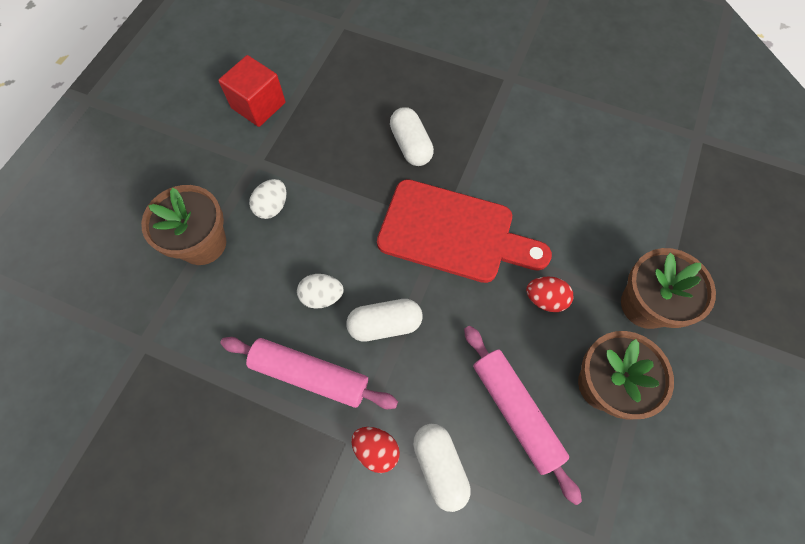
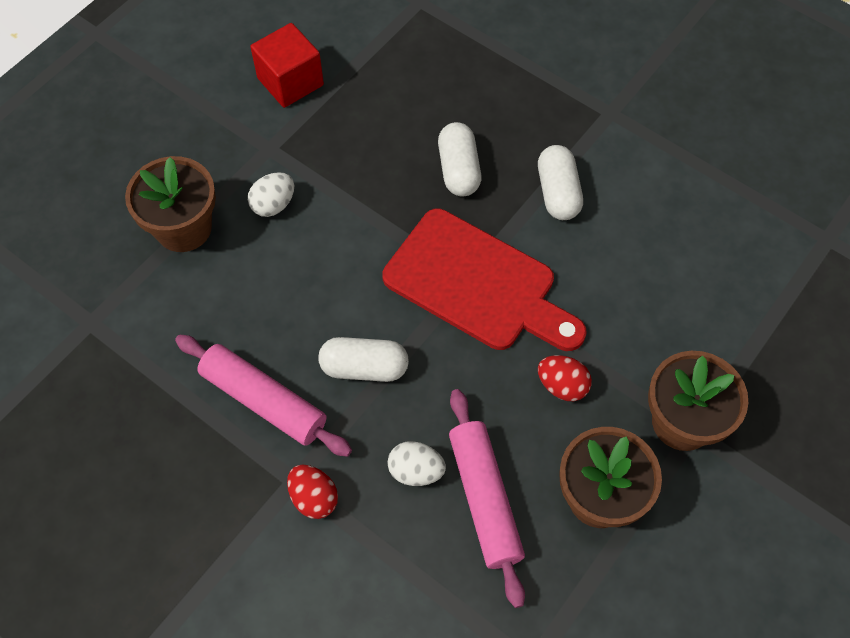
camera: 15 degrees right, 5 degrees down
white egg [297,274,344,308] -> white egg moved to [388,441,446,486]
white capsule [413,424,471,512] -> white capsule moved to [538,145,583,220]

